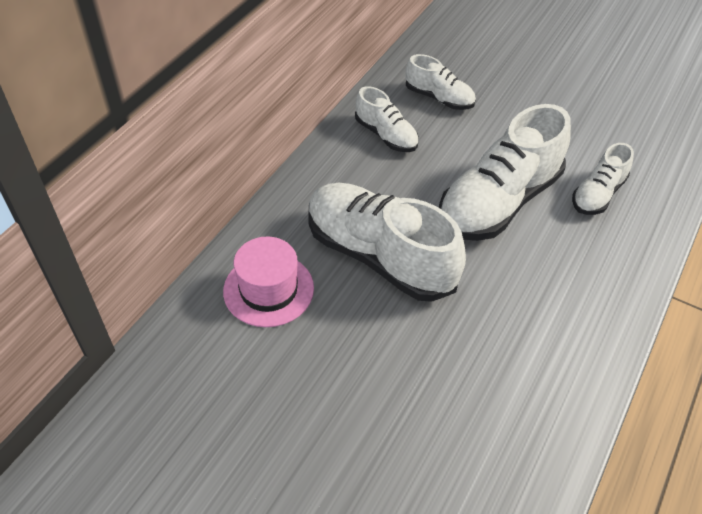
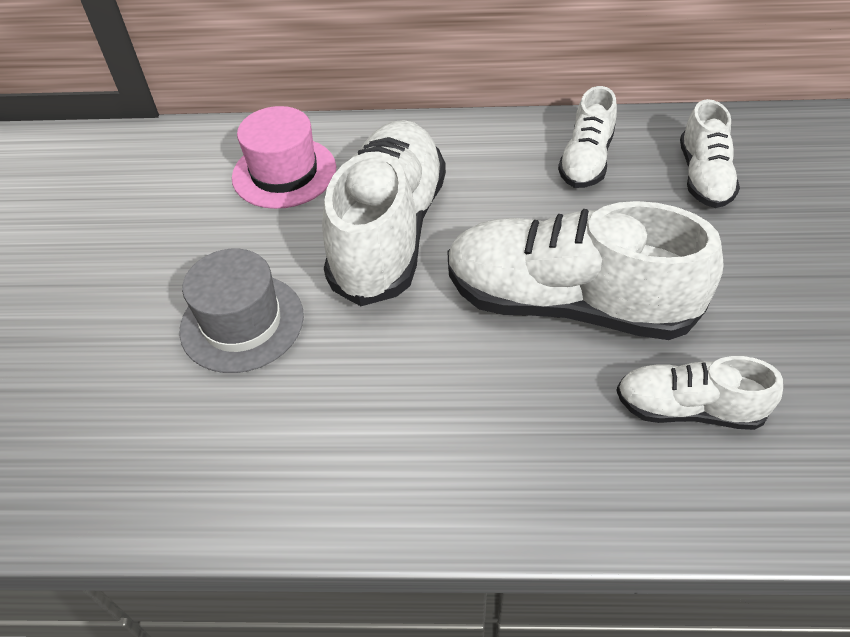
camera: 65 degrees right, 0 degrees up
none -> grey hat [179,249,304,373]

